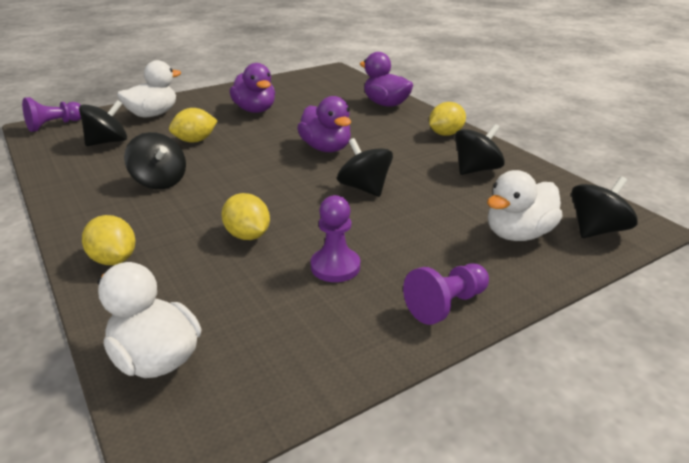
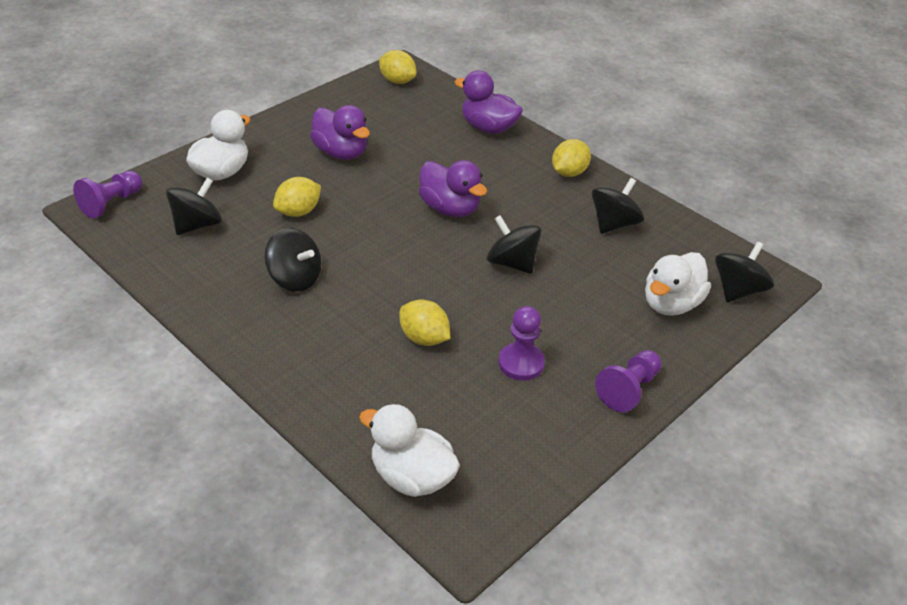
camera: 15 degrees left, 10 degrees up
yellow lemon [82,215,136,265] -> yellow lemon moved to [379,50,417,84]

